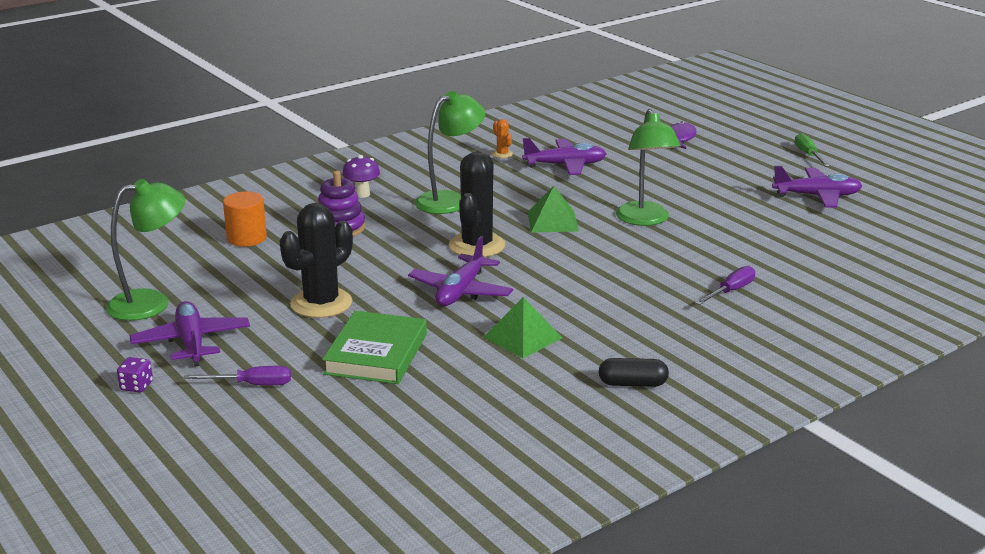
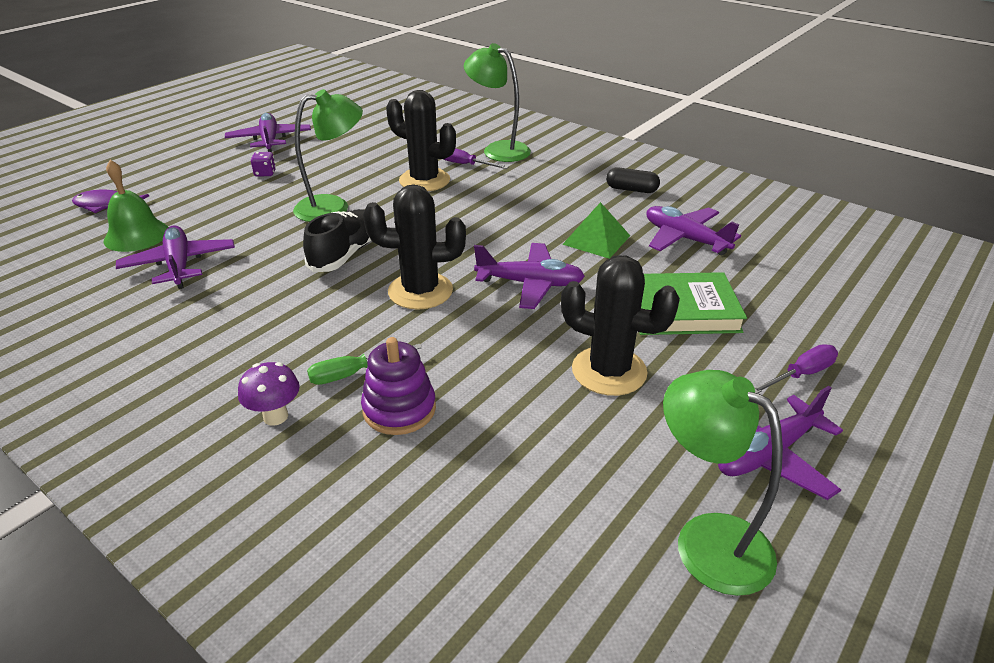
camera: 105 degrees left, 10 degrees up
purple dice [117,357,153,392] -> purple dice moved to [251,152,276,177]
purple screwdriver [183,366,291,385] -> purple screwdriver turned 75 degrees clockwise [754,344,838,393]
orange cylinder [223,192,267,247] -> none
green lamp [415,91,485,214] -> green lamp moved to [464,43,531,162]
orange cactus [492,119,513,158] -> none
green pyramid [528,186,579,232] -> black shoe [303,209,371,272]
black capsule [599,358,669,387] -> black capsule turned 60 degrees counterclockwise [606,167,660,193]
green screwdriver [795,133,830,167] -> green screwdriver moved to [307,344,422,385]
none -> green bell [104,160,168,252]
none -> black cactus [386,90,456,191]
none -> purple plane [646,206,741,255]

